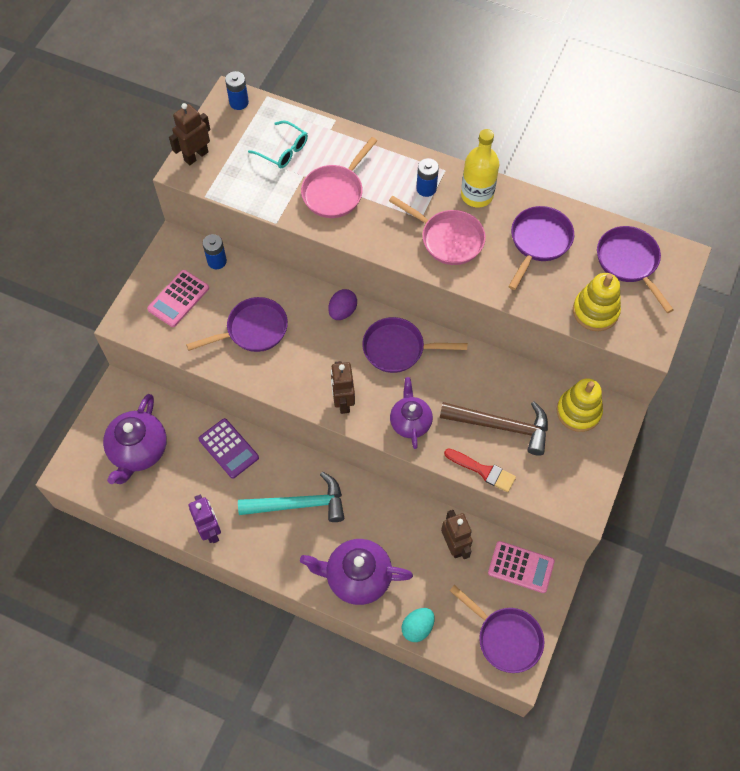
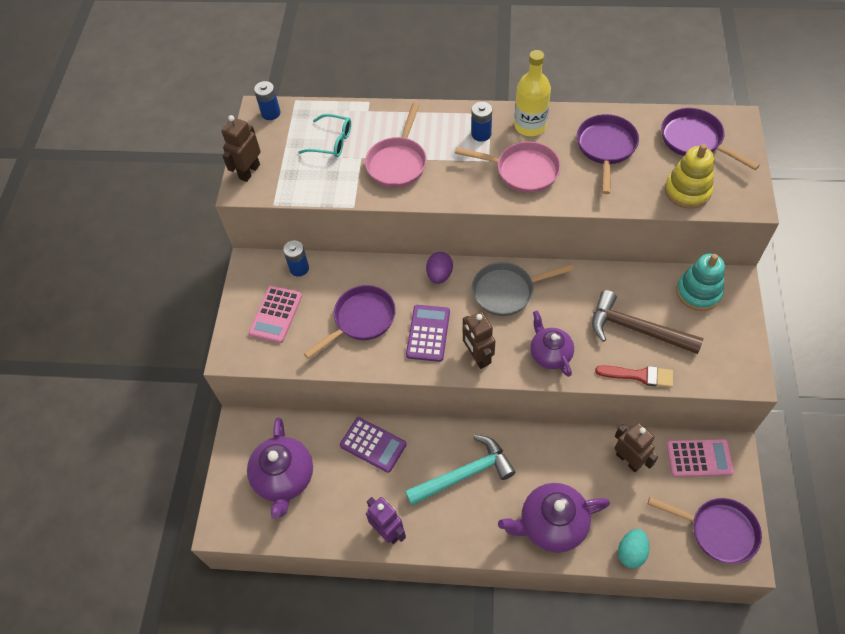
camera: 15 degrees left, 5 degrees down
purple pan [362,317,467,373] -> grey pan [472,262,574,316]
brown hammer [440,401,548,456] -> brown hammer turned 150 degrees counterclockwise [592,290,704,354]
yellow stacking toy [557,378,603,432] -> turquoise stacking toy [676,254,725,311]
none -> purple calculator [406,305,450,362]

